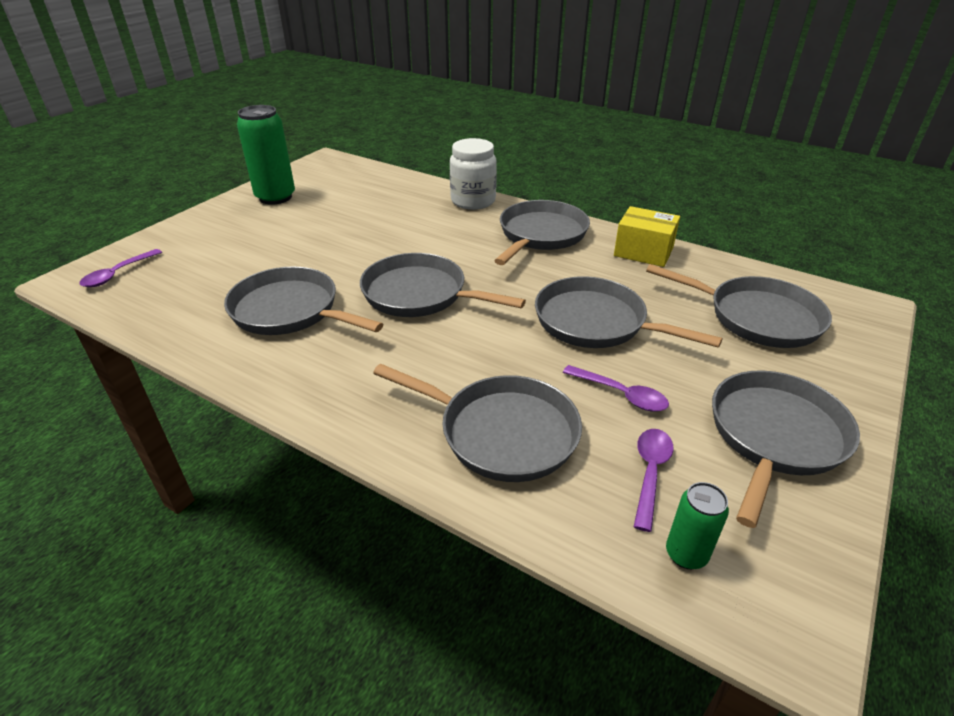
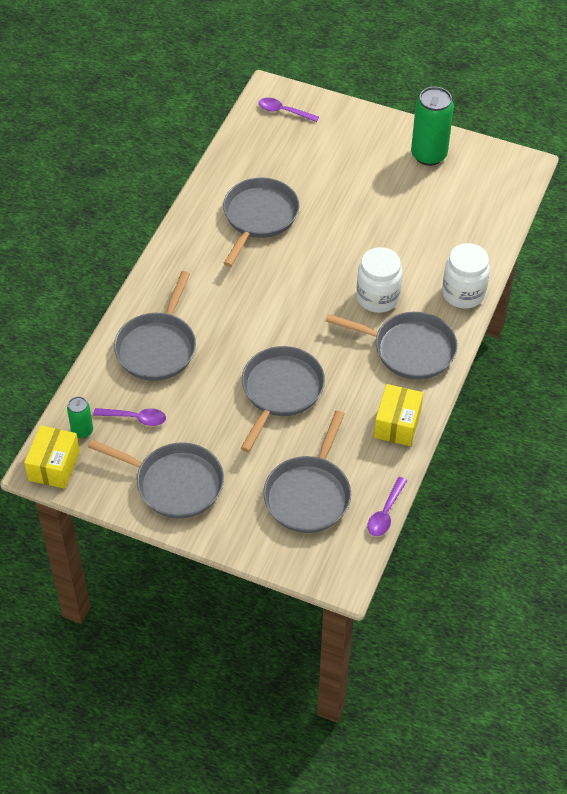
camera: 80 degrees right, 15 degrees up
grey pan [360,253,526,317] -> none
purple spoon [563,365,669,412] -> purple spoon moved to [367,477,407,536]
none -> yellow box [24,425,80,489]
none -> white jar [356,247,403,313]

